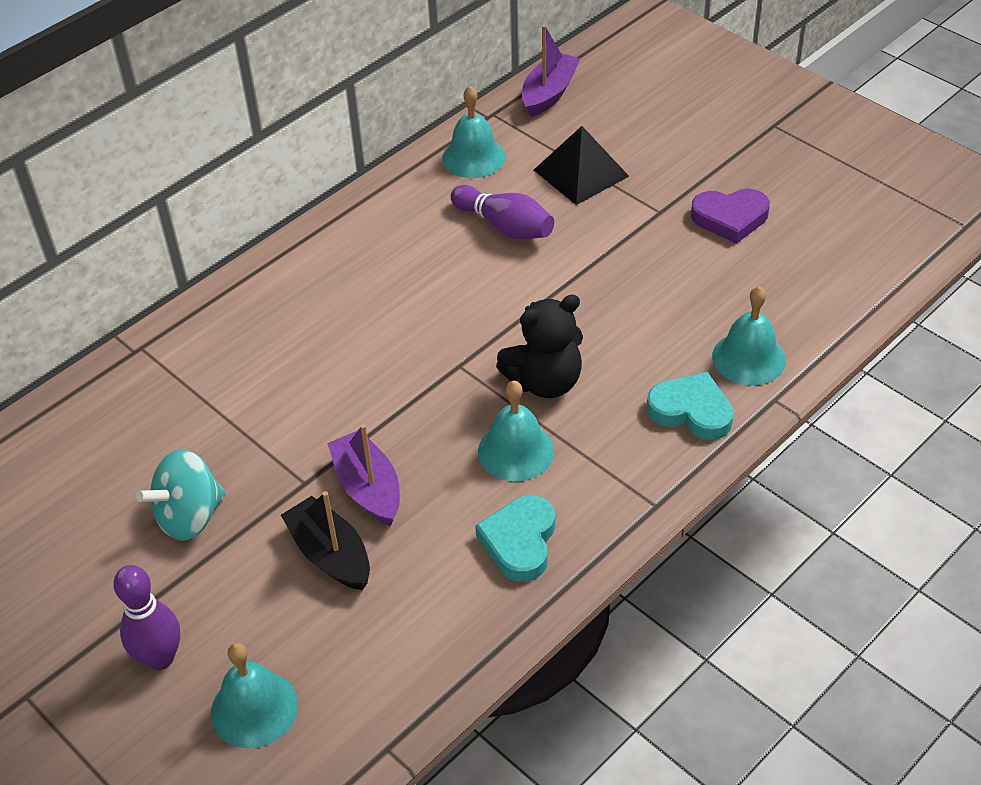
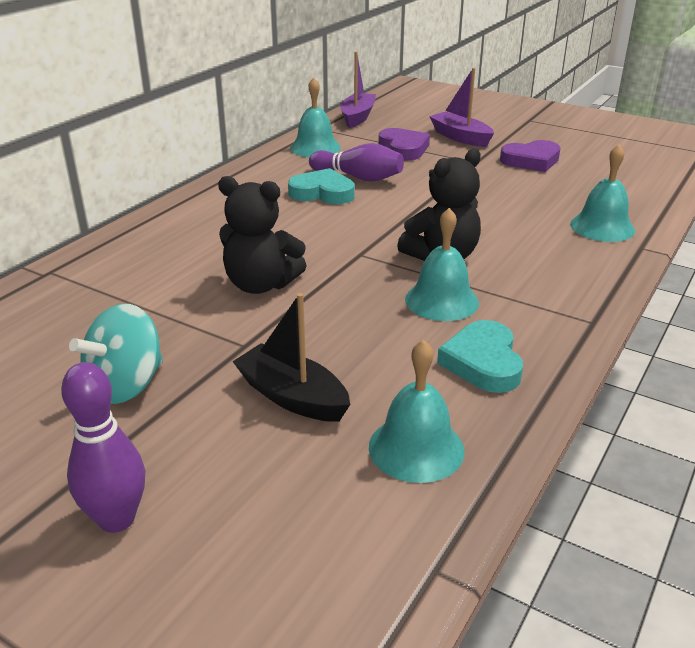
camera: 15 degrees left, 15 degrees down
turquoise bell [211,643,298,749] -> turquoise bell moved to [369,339,465,483]
purple boat [327,424,400,526] -> purple boat moved to [429,68,494,147]
black pyramid [534,126,629,205] -> purple heart [378,128,430,161]
turquoise heart [647,372,734,440] -> turquoise heart moved to [288,168,355,204]
none -> black teddy bear [218,176,307,294]

